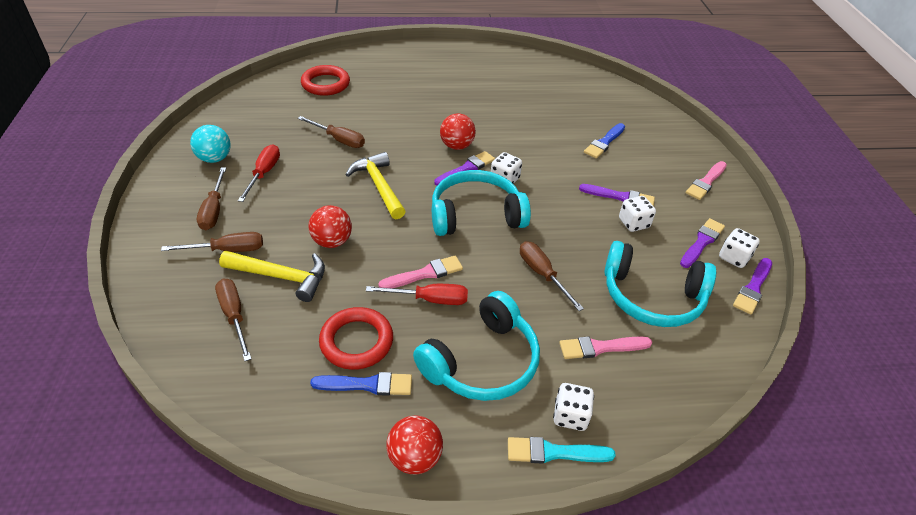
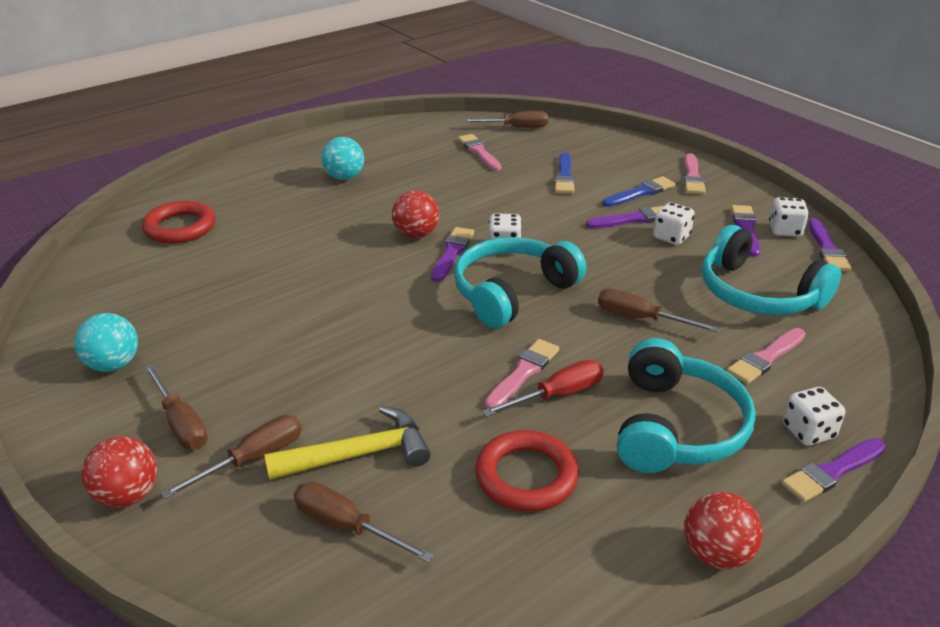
camera: 30 degrees left, 10 degrees down
red screwdriver [238,145,280,202] -> none
brown screwdriver [298,116,365,148] -> brown screwdriver moved to [463,111,548,128]
red ball [309,205,352,248] -> red ball moved to [81,436,157,508]
blue brush [310,372,412,396] -> blue brush moved to [602,176,675,207]
yellow hammer [346,152,406,219] -> none
turquoise brush [508,437,616,464] -> purple brush [781,438,886,502]
turquoise headphones [604,241,716,327] -> turquoise headphones turned 60 degrees clockwise [702,225,841,315]
none -> turquoise ball [321,137,364,180]
none -> pink brush [458,134,501,171]

